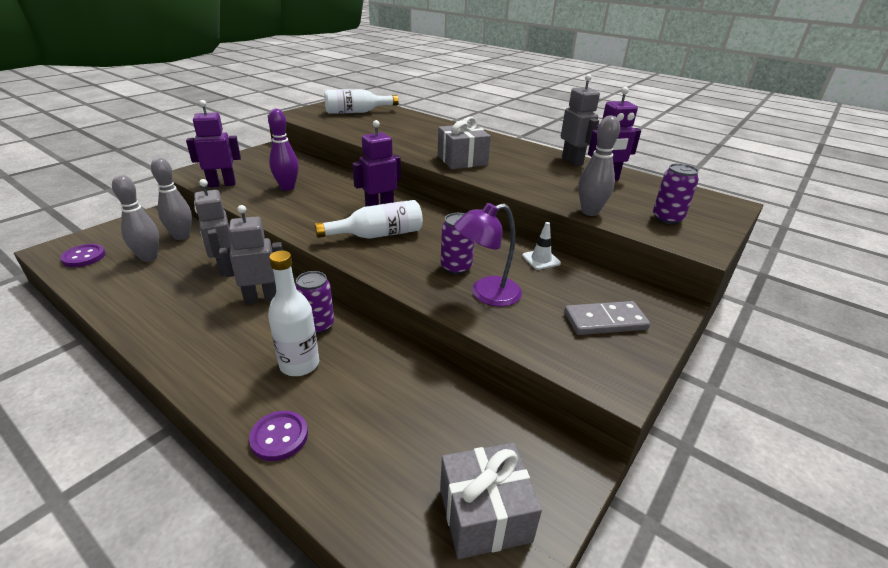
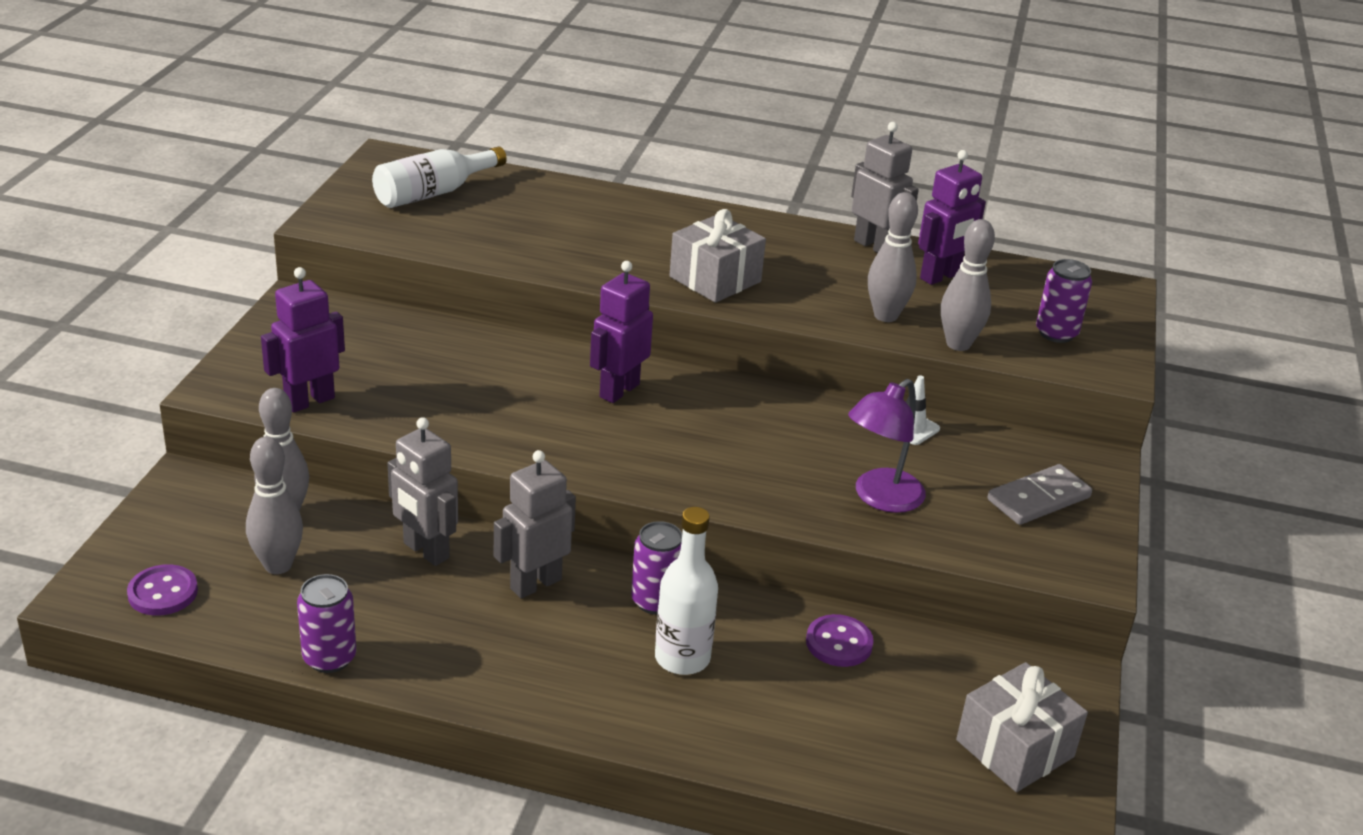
camera: 25 degrees left, 0 degrees up
purple button [249,411,308,461] -> purple button moved to [806,614,874,667]
purple bowling pin [268,109,299,191] -> none
white bottle [315,200,423,239] -> none
purple can [441,213,474,275] -> purple can moved to [297,574,356,673]
none -> grey bowling pin [868,192,918,322]

